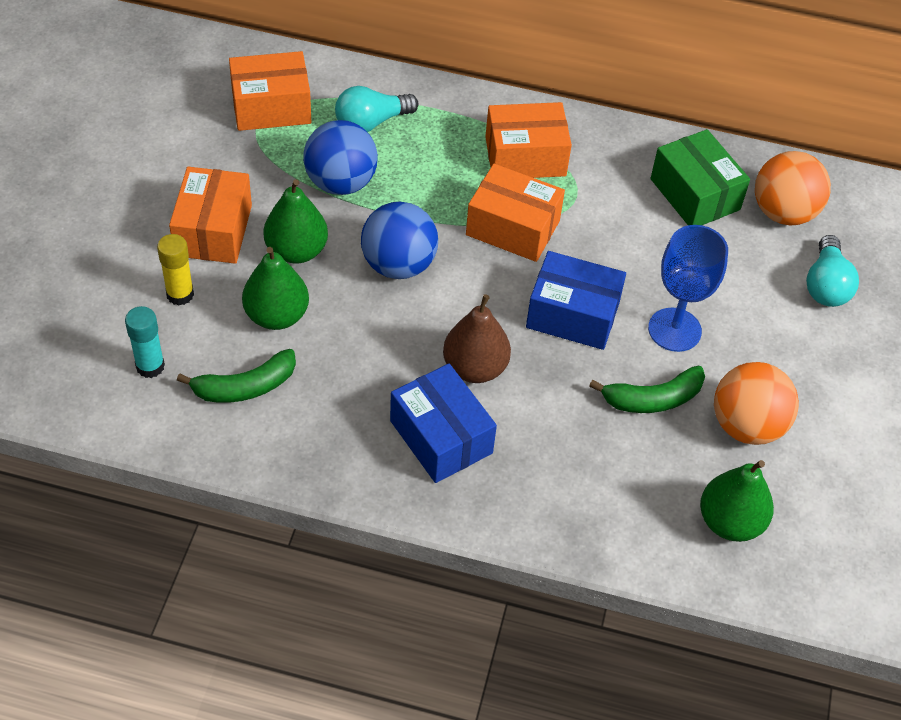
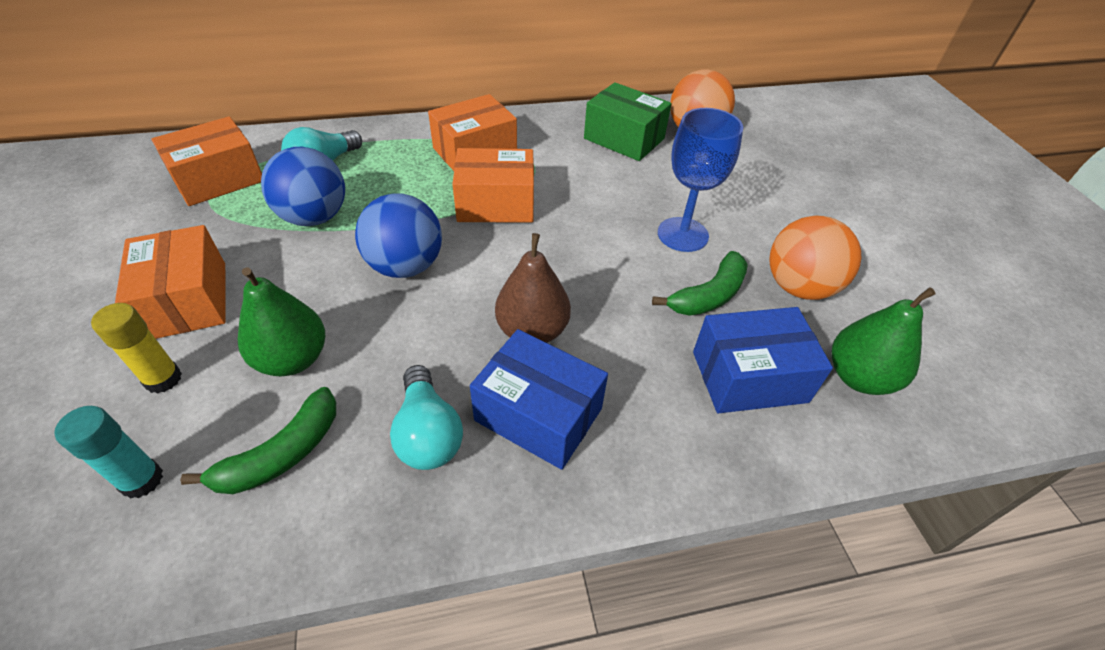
camera: 25 degrees left, 5 degrees down
green pear [263,179,328,263] -> none
blue box [526,251,626,350] -> blue box moved to [693,307,833,413]
turquoise light bulb [806,235,859,307] -> turquoise light bulb moved to [390,365,463,470]

